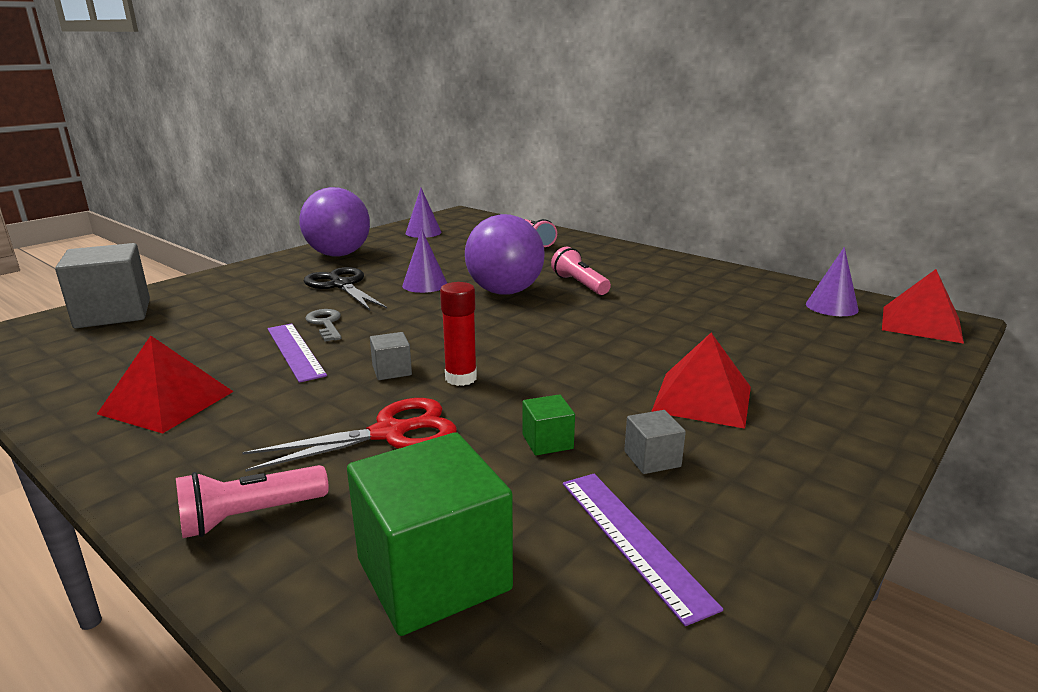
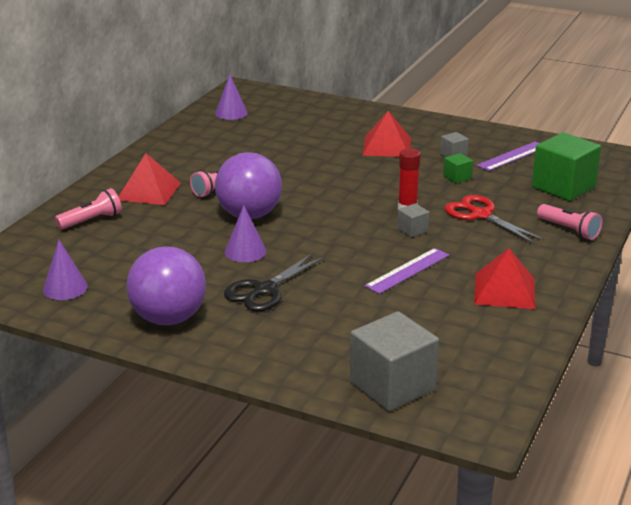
camera: 105 degrees left, 5 degrees up
grey key [305,309,342,341] -> none
red pyramid [882,269,964,344] -> red pyramid moved to [118,153,181,205]

